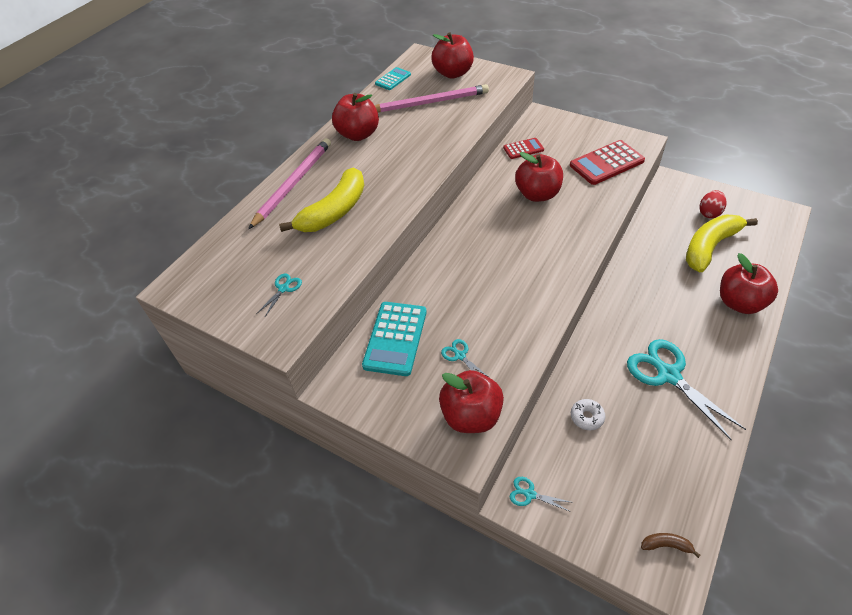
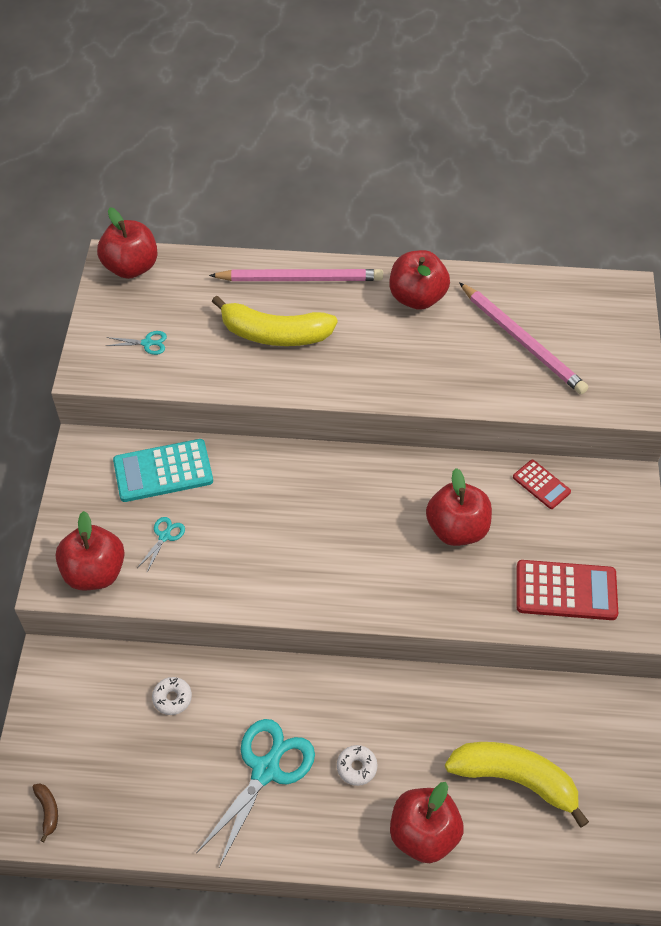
camera: 60 degrees right, 5 degrees up
turquoise calculator [375,67,411,90] -> none
red apple [431,33,474,79] -> red apple moved to [97,208,158,279]
turquoise scissors [510,477,571,512] -> none
red calculator [570,140,645,185] -> red calculator turned 150 degrees clockwise [516,560,618,620]
red egg [700,190,726,218] -> none
none -> white donut [337,745,378,786]

